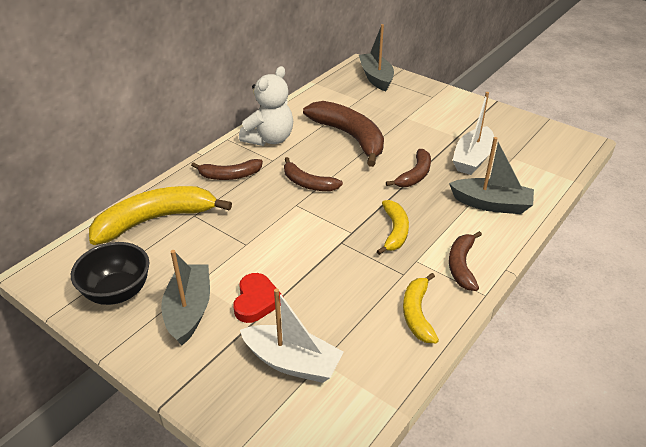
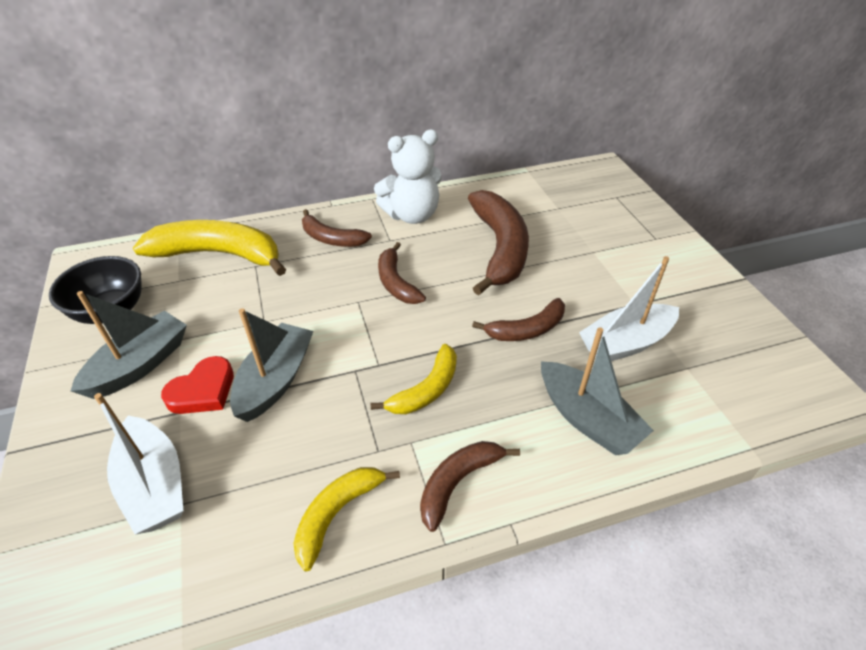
camera: 35 degrees right, 5 degrees up
grey boat [359,24,394,92] -> grey boat moved to [230,308,313,422]

